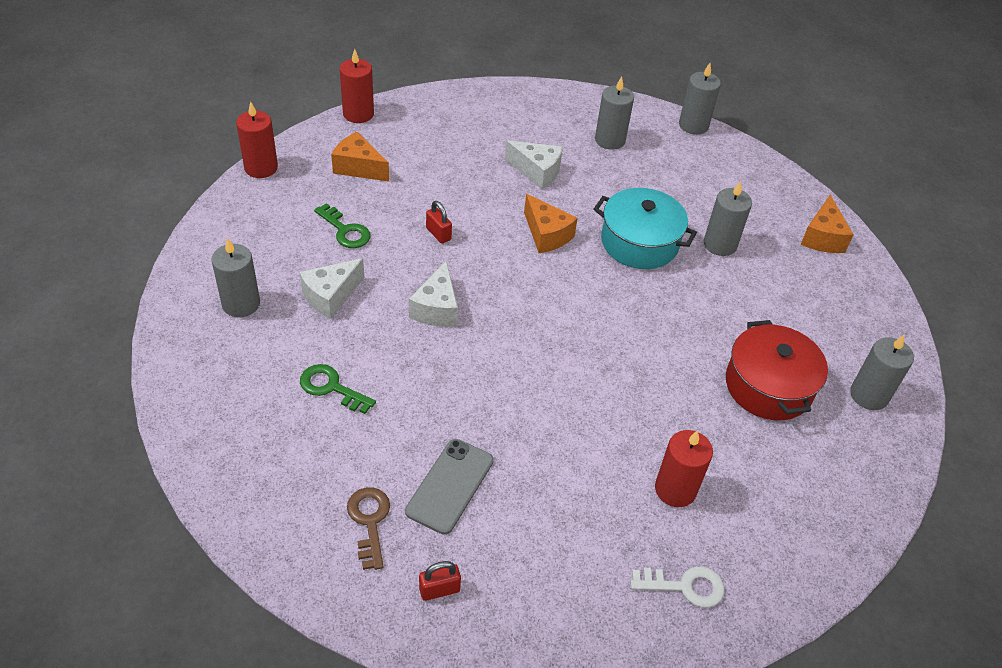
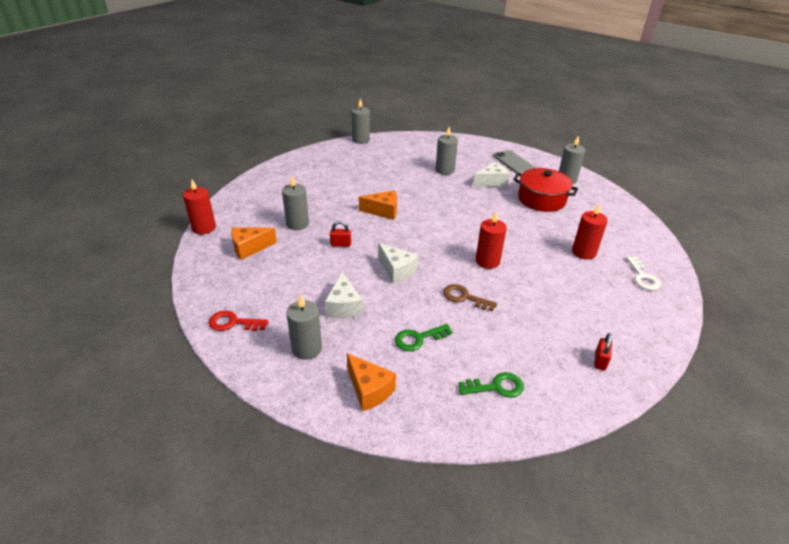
camera: 50 degrees left, 10 degrees down
red candle [236,101,278,178] -> red candle moved to [476,211,507,269]
green key [314,203,371,248] -> green key moved to [458,372,524,398]
brown key [347,487,390,570] -> brown key moved to [443,284,497,311]
grey phone [405,439,494,535] -> grey phone moved to [493,150,535,174]
white cheese [505,140,563,189] -> white cheese moved to [473,162,510,187]
turquoise pot [594,188,697,269] -> none
grey candle [595,76,634,150] -> grey candle moved to [282,176,309,230]
white key [630,566,725,608] -> white key turned 135 degrees clockwise [626,256,661,290]
orange cheese [801,195,854,253] -> orange cheese moved to [347,353,396,411]
none -> red key [209,310,269,331]

